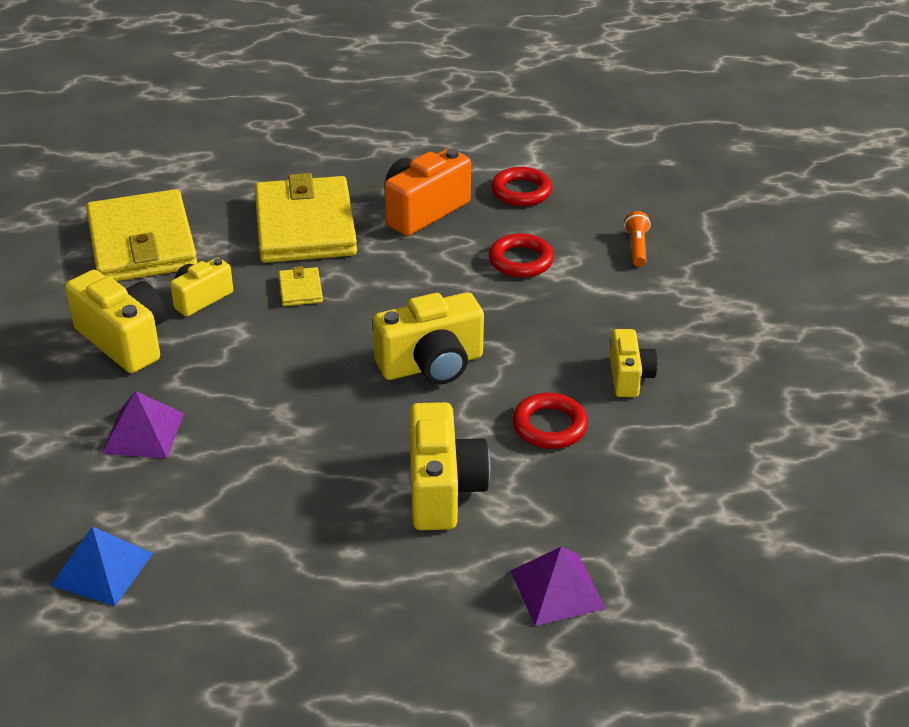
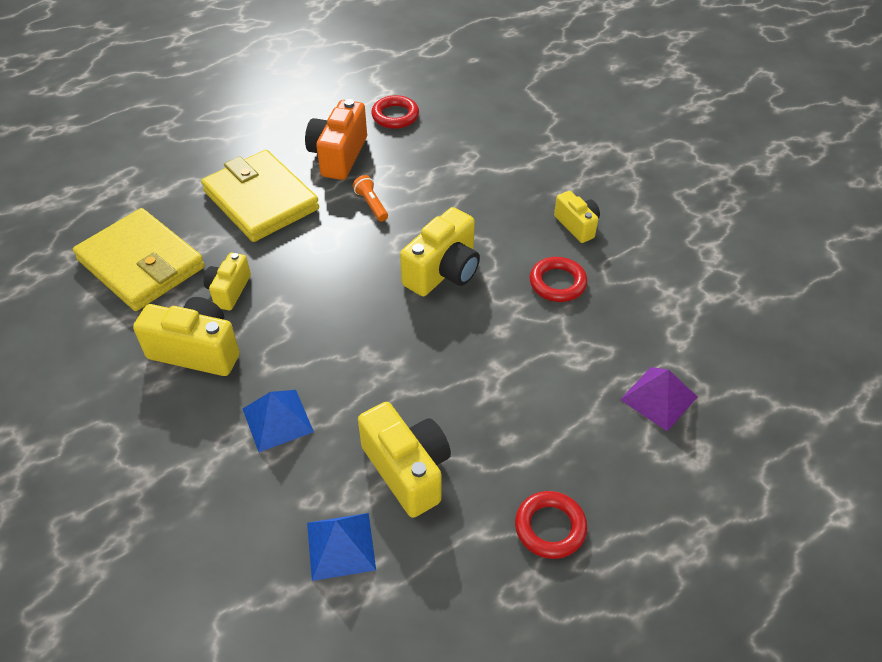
camera: 30 degrees left, 10 degrees up
purple pyramid [102,391,184,459] -> blue pyramid [243,390,314,452]
yellow wallet [278,266,323,306] -> none
yellow camera [409,402,490,530] -> yellow camera moved to [358,402,451,518]
red ring [489,233,554,278] -> red ring moved to [515,491,587,559]
orange flashlight [624,211,651,267] -> orange flashlight moved to [353,175,388,222]

